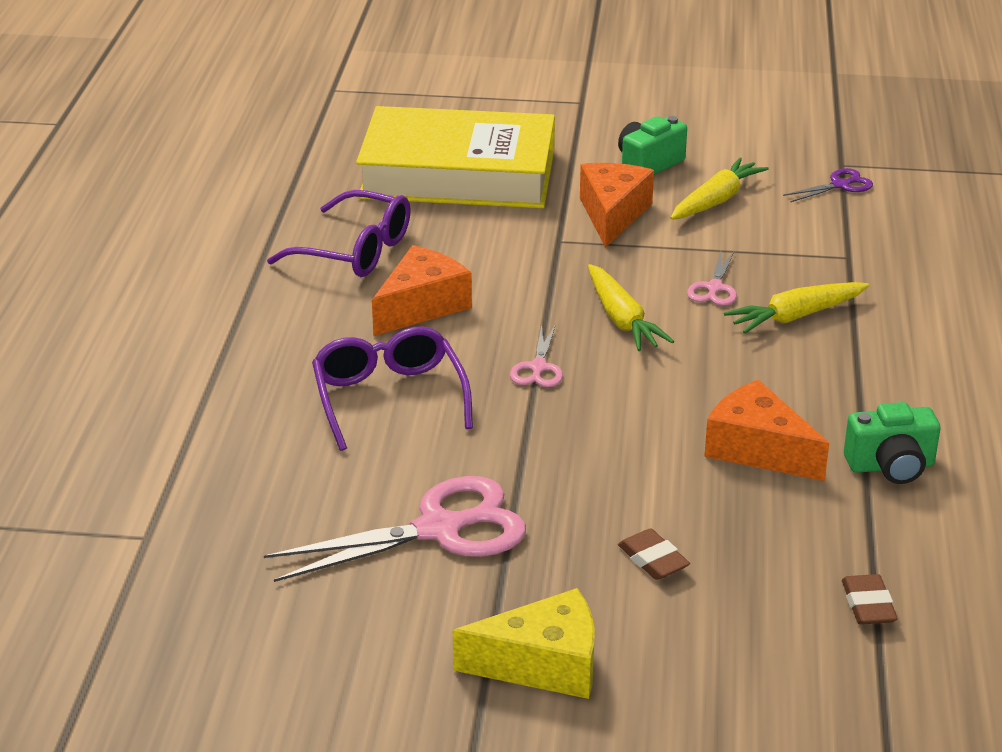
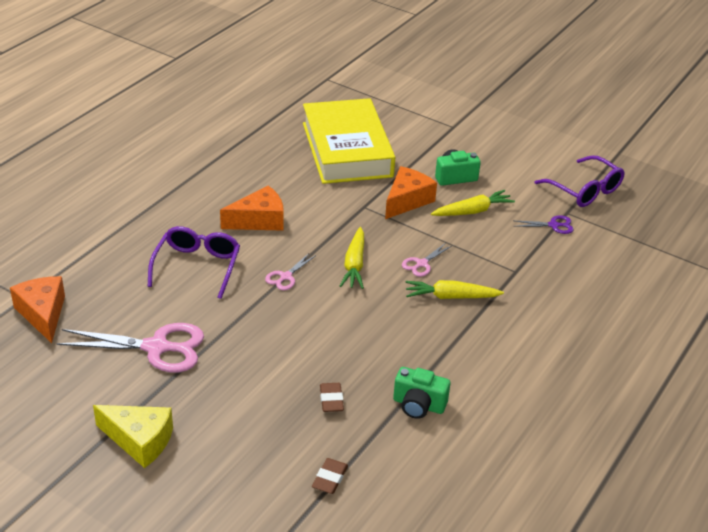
camera: 25 degrees right, 5 degrees up
purple glasses [267,190,411,277] -> purple glasses moved to [535,155,625,207]
yellow book [356,106,555,208] -> yellow book turned 45 degrees clockwise [303,98,395,184]
brown eraser [618,529,690,580] -> brown eraser moved to [320,383,344,412]
orange cheese [704,380,829,481] -> orange cheese moved to [10,276,65,343]

